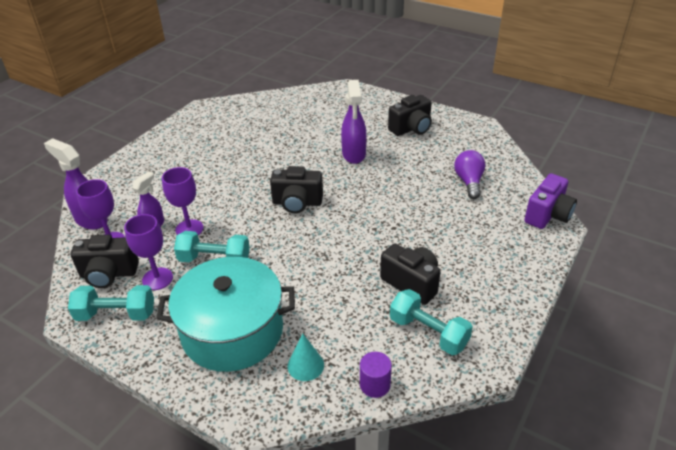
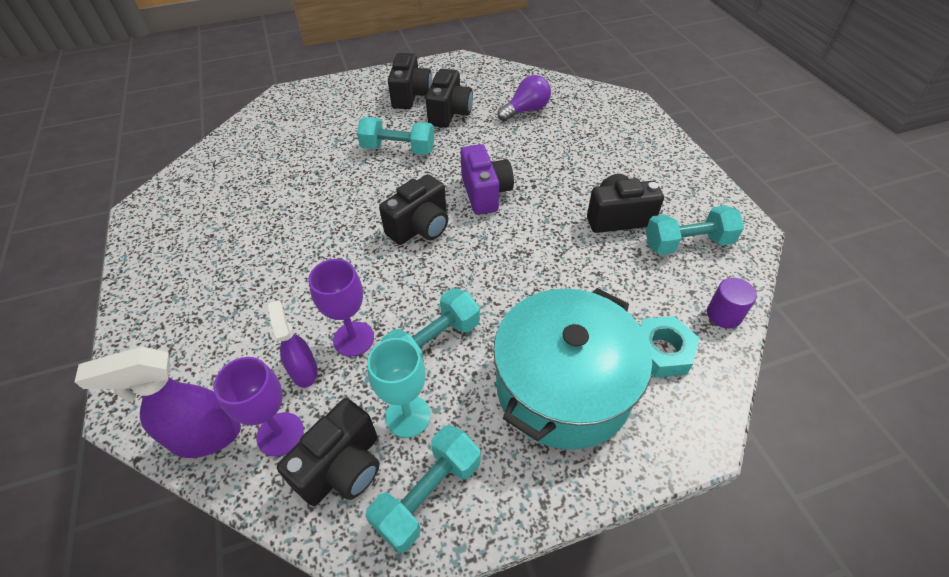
camera: 50 degrees left, 10 degrees up
purple goblet [124,214,173,290] -> turquoise goblet [367,338,431,438]
turquoise cone [288,334,324,381] -> turquoise nut [640,316,699,378]
purple spray bottle [341,80,367,164] -> turquoise dumbbell [357,117,435,155]
purple light bulb [454,150,485,199] -> purple light bulb turned 105 degrees clockwise [497,75,551,121]
purple camera [524,174,577,229] -> purple camera moved to [461,144,514,215]
none -> black camera [426,69,473,128]

